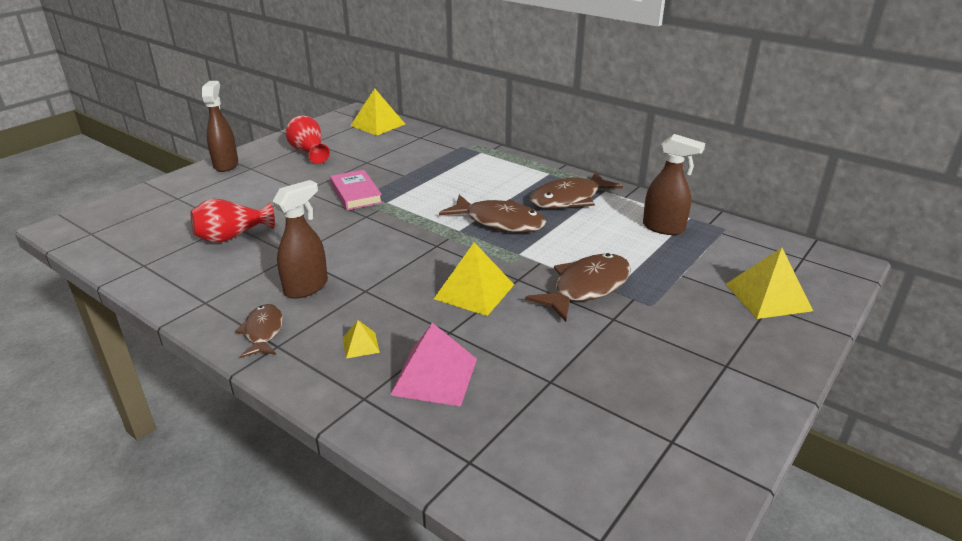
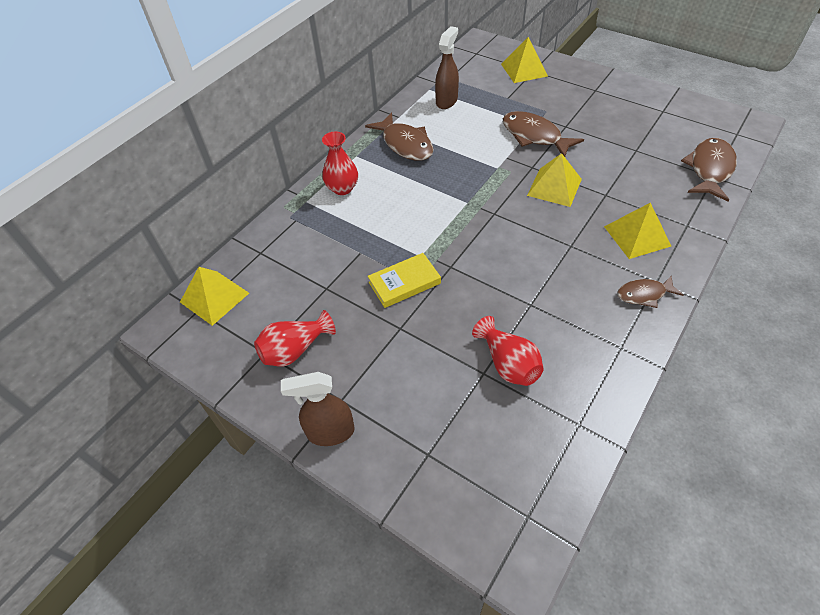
camera: 90 degrees left, 20 degrees up
brown spray bottle [272,180,328,299] -> none
pink book [330,170,383,210] -> yellow book [368,253,441,308]
yellow pyramid [343,320,380,358] -> yellow pyramid [604,202,671,259], size x2.02
pink pyramid [390,323,477,407] -> none
brown fish [439,194,546,233] -> brown fish moved to [681,138,737,201]
none -> red vase [322,131,358,195]

